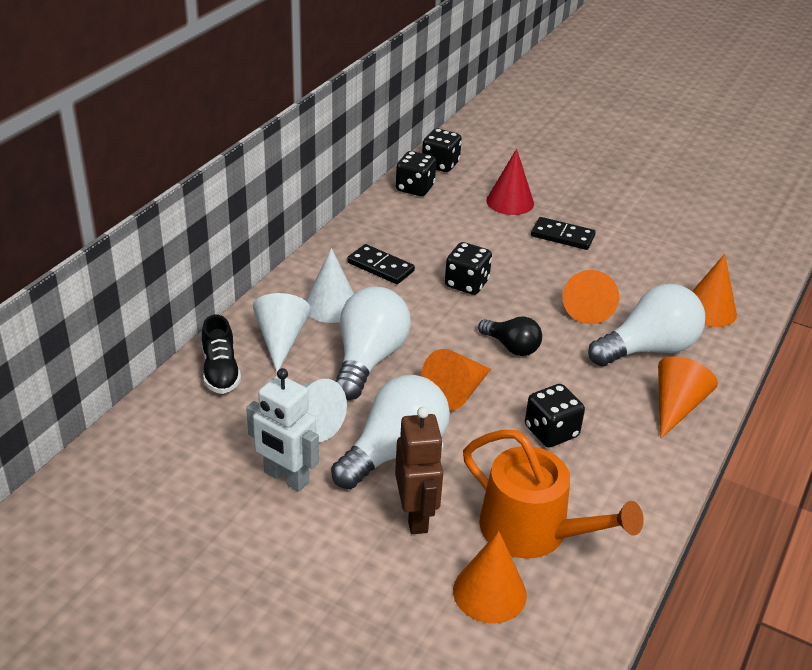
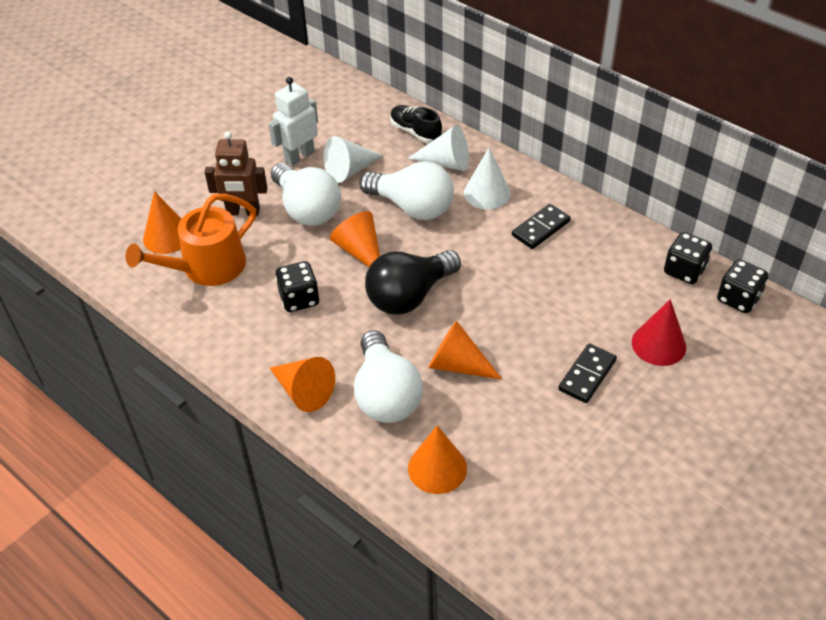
camera: 105 degrees right, 10 degrees up
black shoe [202,314,241,394] -> black shoe turned 45 degrees clockwise [390,105,442,143]
black dice [445,242,492,295] -> none
black light bulb [478,317,542,356] -> black light bulb [365,250,461,315], size x1.76

